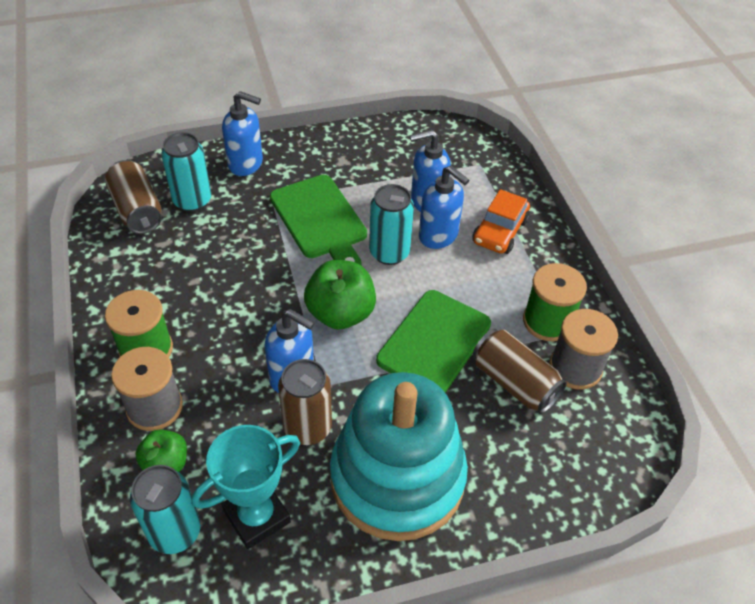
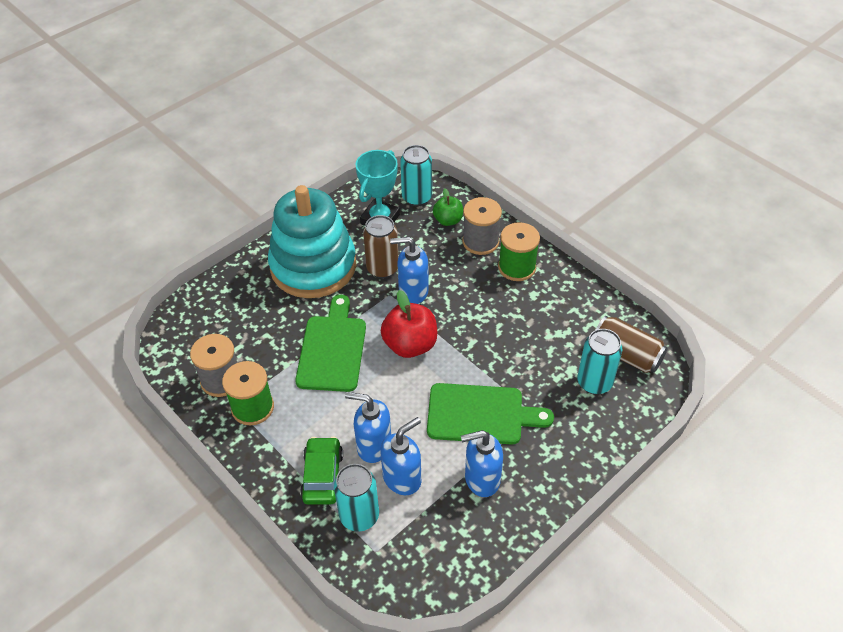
camera: 155 degrees right, 0 degrees up
blue soap dispenser [222,91,263,176] -> blue soap dispenser moved to [461,430,503,497]
green cutting board [270,175,367,265] -> green cutting board turned 150 degrees clockwise [427,383,554,445]
green apple [304,260,376,329] -> red apple [381,290,437,358]
turquoise can [369,184,414,265] -> turquoise can moved to [334,464,379,532]
orange car [472,189,530,254] -> green car [300,436,343,505]
brown can [473,329,567,414] -> none

